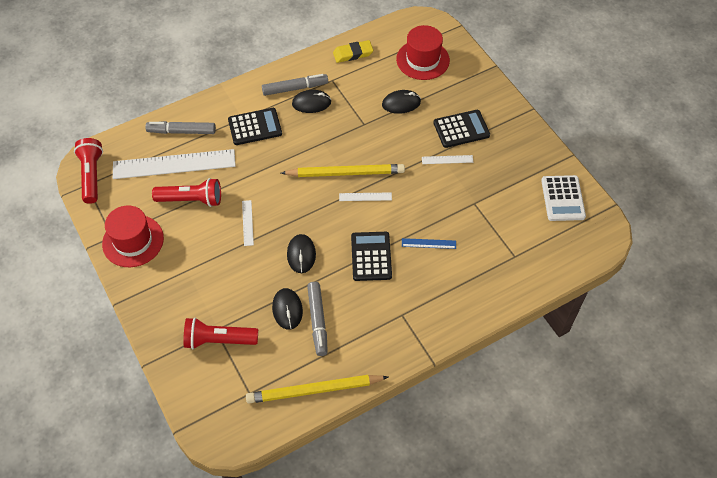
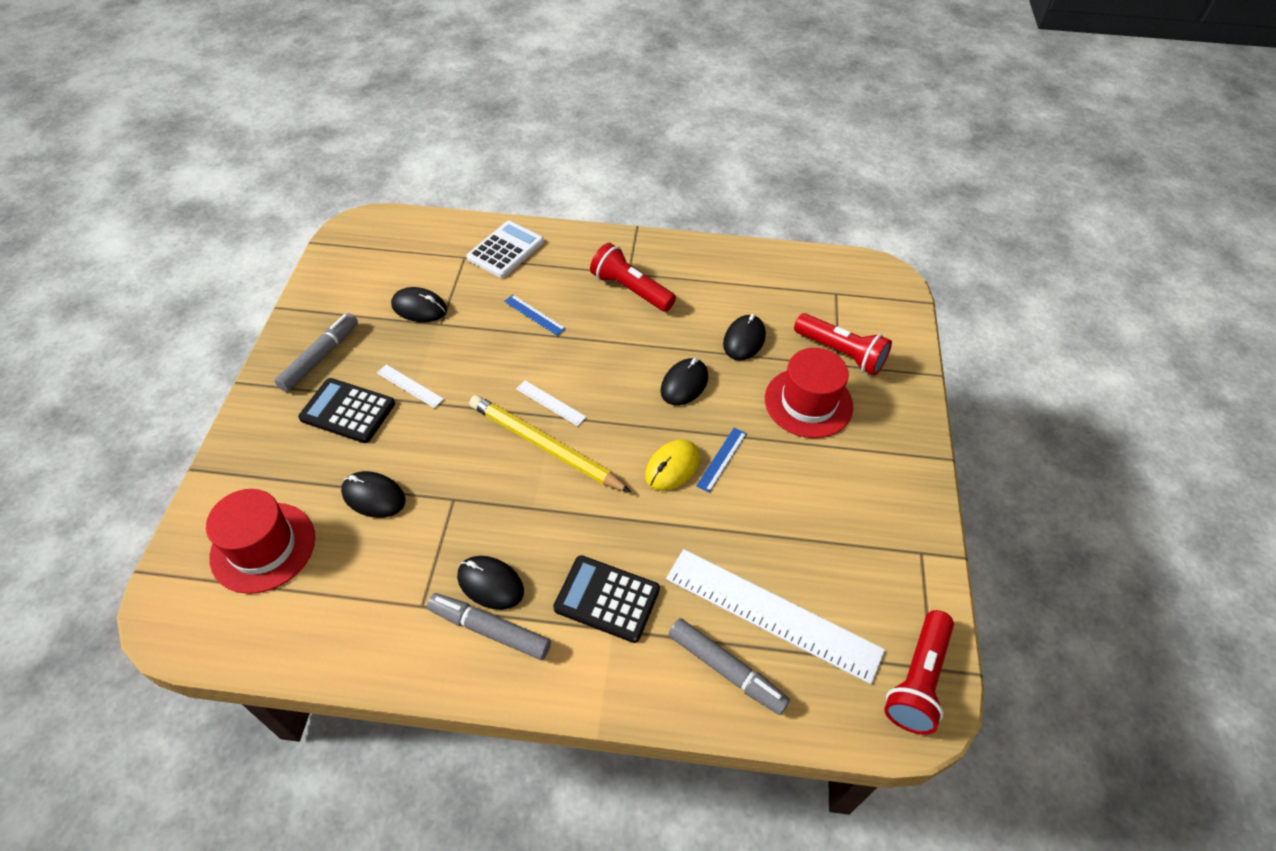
camera: 145 degrees left, 5 degrees down
red hat [102,206,164,267] -> red hat moved to [765,348,853,438]
red flashlight [152,178,221,207] -> red flashlight moved to [590,243,676,312]
white ruler [242,200,254,246] -> blue ruler [696,428,747,493]
yellow pencil [246,375,388,404] -> none
grey marker [307,282,328,356] -> grey marker moved to [275,313,358,392]
yellow eraser [333,40,374,63] -> none
black calculator [351,232,392,281] -> none
white calculator [541,175,586,221] -> white calculator moved to [466,221,544,278]
none -> black mouse [391,287,447,322]
none -> yellow mouse [645,439,700,491]

